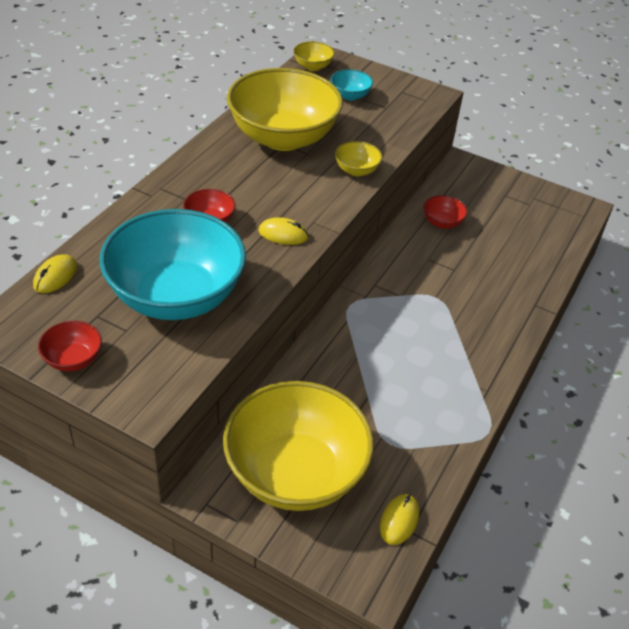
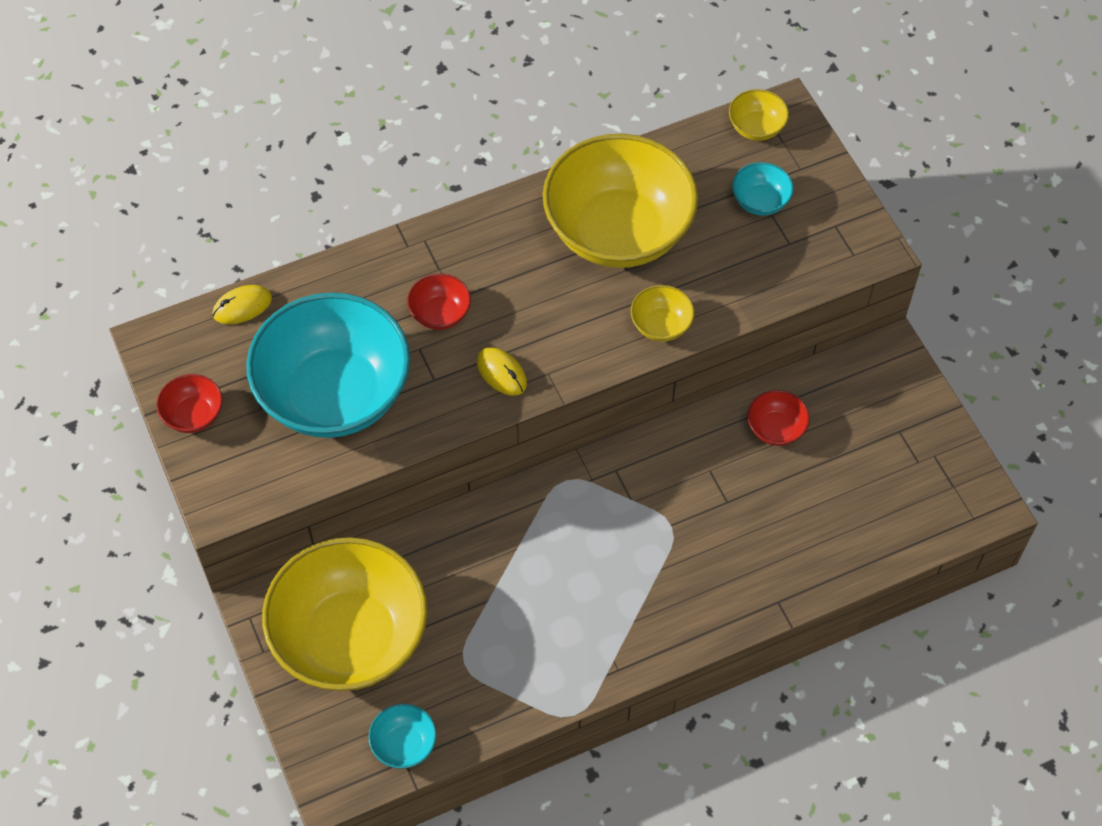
camera: 40 degrees right, 15 degrees up
yellow mouse [380,494,419,545] -> turquoise bowl [368,704,437,769]

